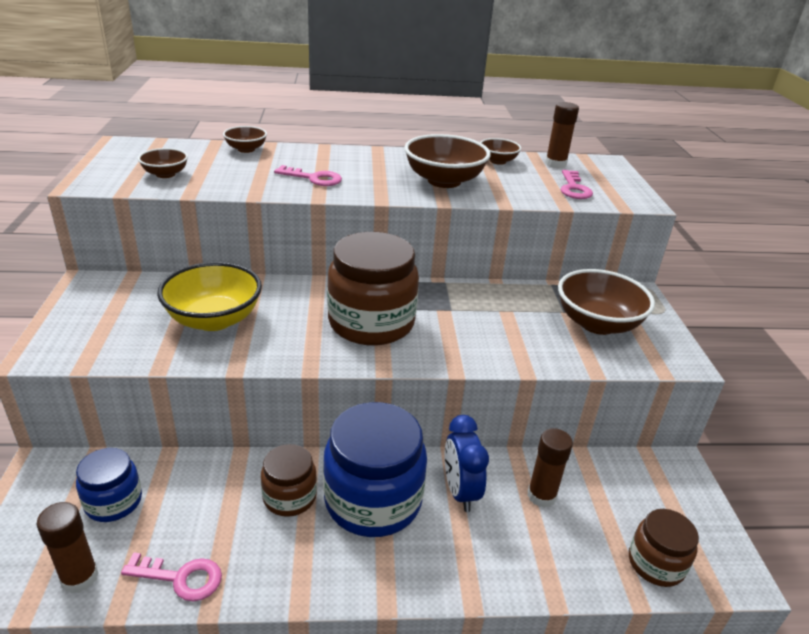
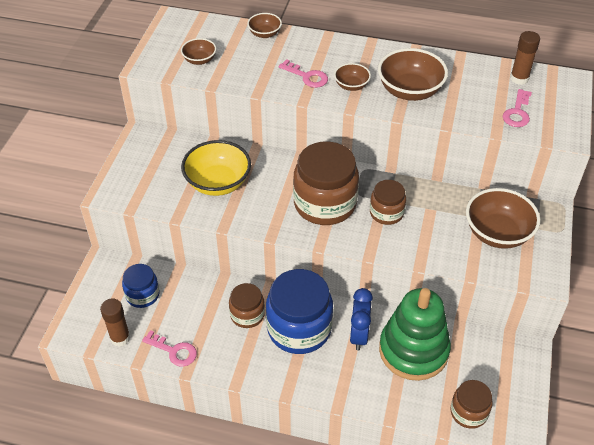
camera: 20 degrees right, 15 degrees up
brown bowl [480,138,521,165] -> brown bowl moved to [334,63,371,91]
brown glue stick [527,428,573,508] -> green stacking toy [379,288,451,381]
none -> brown jar [370,180,406,225]

